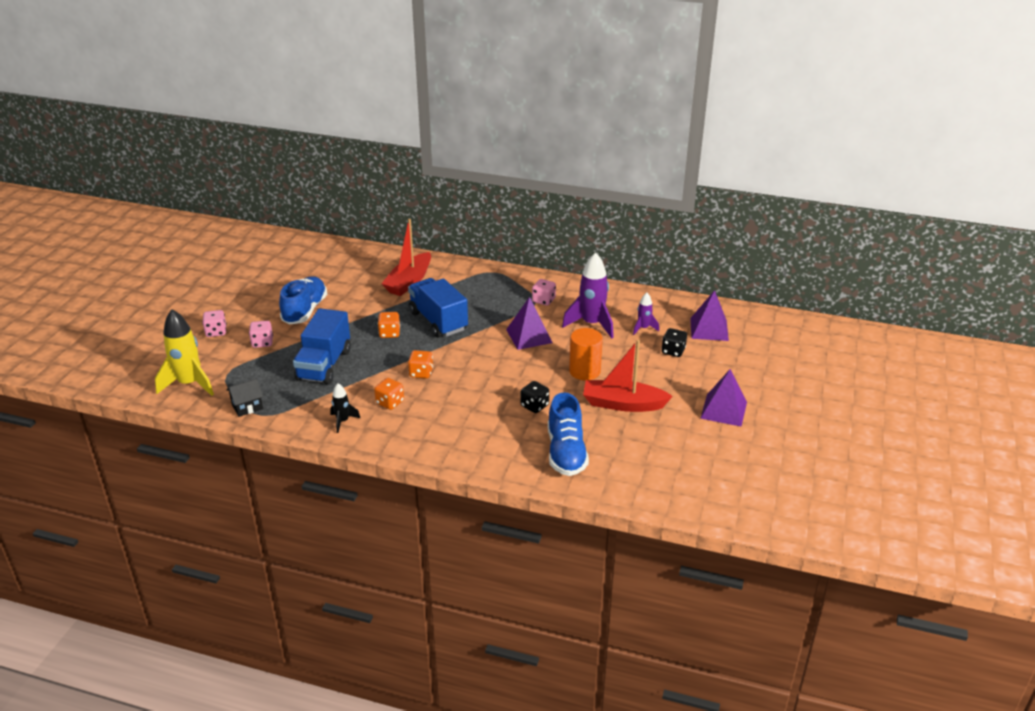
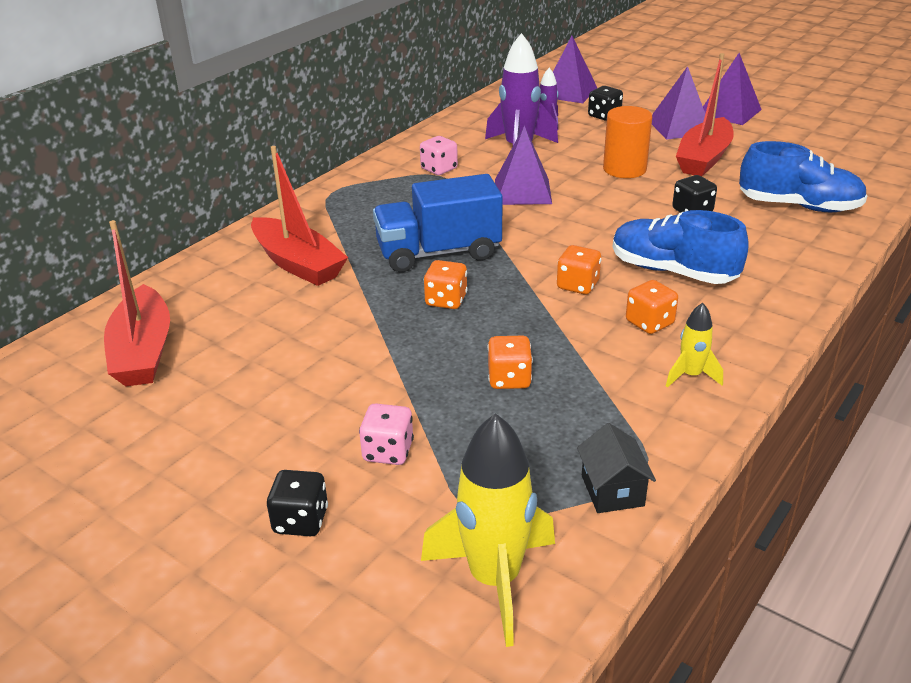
camera: 70 degrees left, 0 degrees up
pink dice [202,310,227,337] -> black dice [267,470,328,536]
blue shoe [279,276,327,324] -> blue shoe moved to [613,210,749,284]
blue truck [293,308,351,384] -> orange dice [487,336,533,389]
black rocket [330,383,360,433] -> yellow rocket [666,303,723,388]
none -> red boat [104,220,170,386]
none -> purple pyramid [652,66,705,140]

